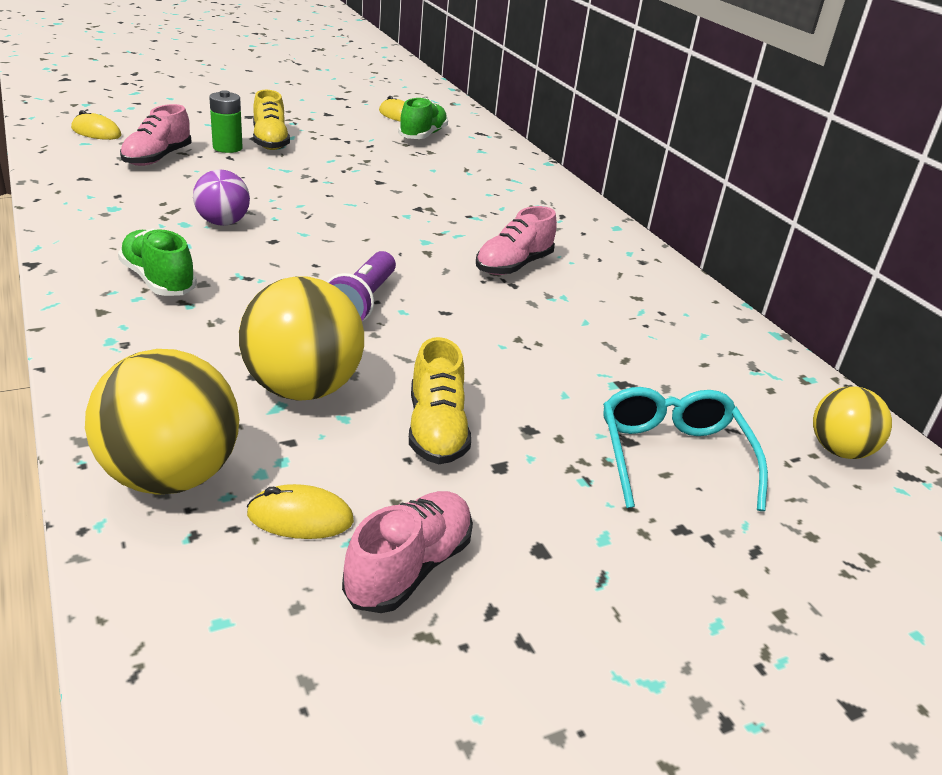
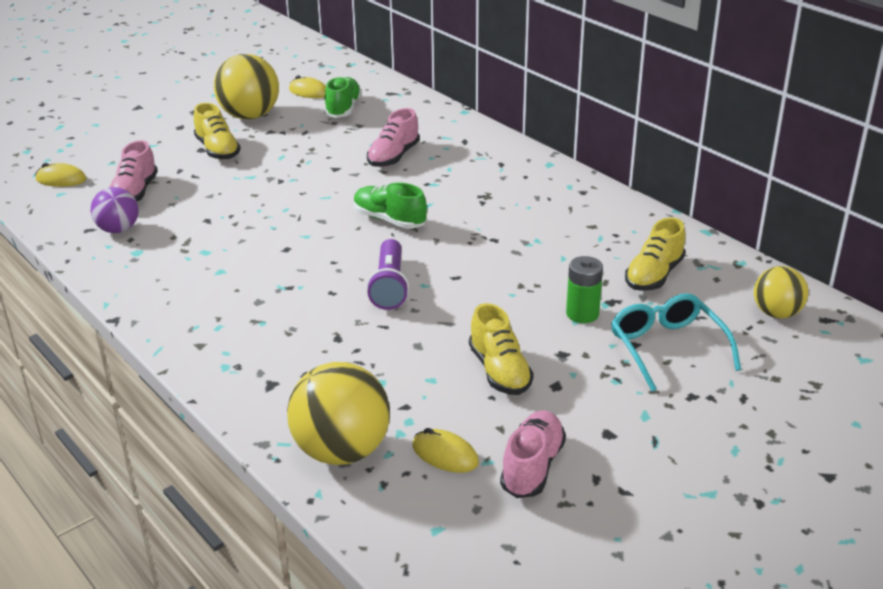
camera: 10 degrees left, 0 degrees up
green shoe [118,229,197,296] -> green shoe moved to [354,182,427,229]
purple ball [193,169,250,226] -> purple ball moved to [91,187,139,233]
green battery [209,90,243,153] -> green battery moved to [566,256,603,323]
yellow ball [239,276,364,400] -> yellow ball moved to [214,54,279,119]
yellow mouse [247,484,354,539] -> yellow mouse turned 45 degrees clockwise [413,428,479,473]
pink shoe [476,206,557,275] -> pink shoe moved to [367,108,420,167]
none -> yellow shoe [625,217,686,291]

